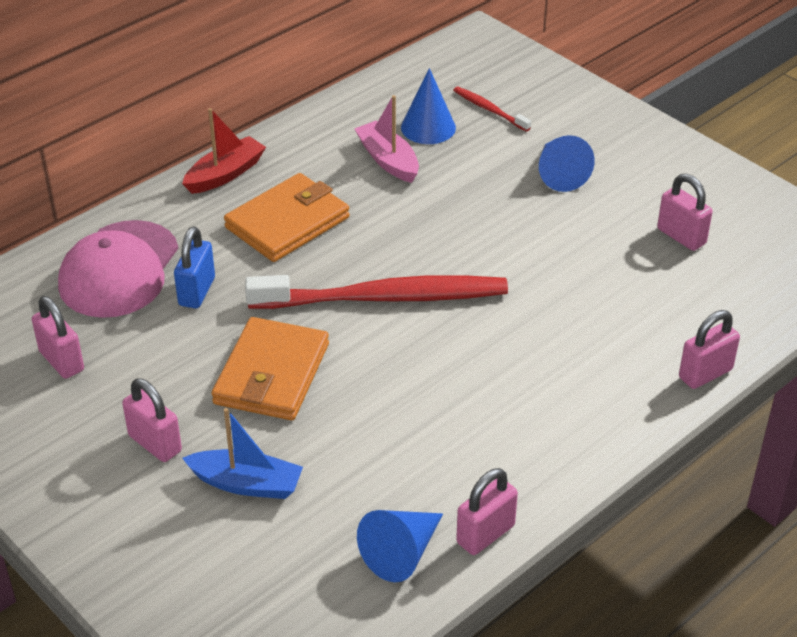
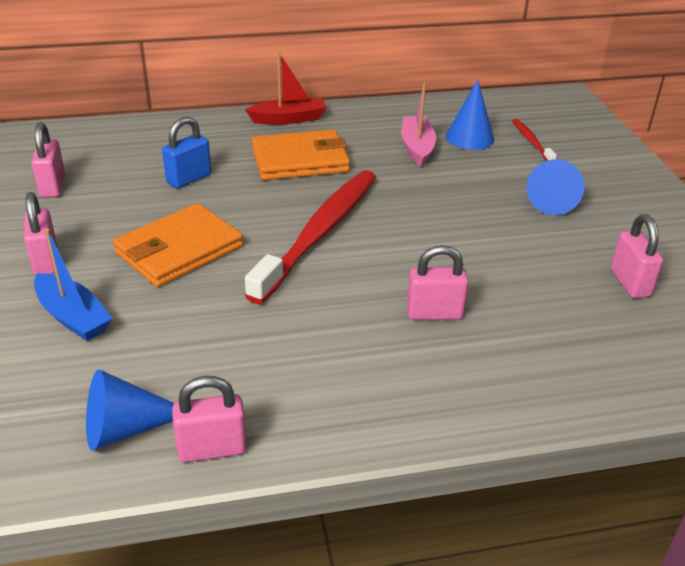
camera: 30 degrees right, 5 degrees down
pink cap [58,220,178,318] -> none
red toothbrush [245,275,508,309] -> red toothbrush turned 90 degrees counterclockwise [245,170,376,304]
pink padlock [679,310,740,389] -> pink padlock moved to [407,245,469,320]

